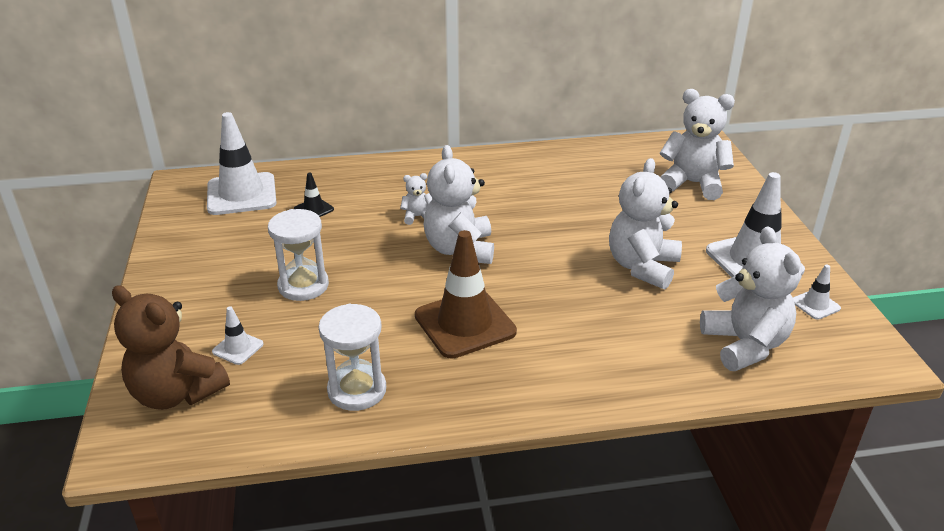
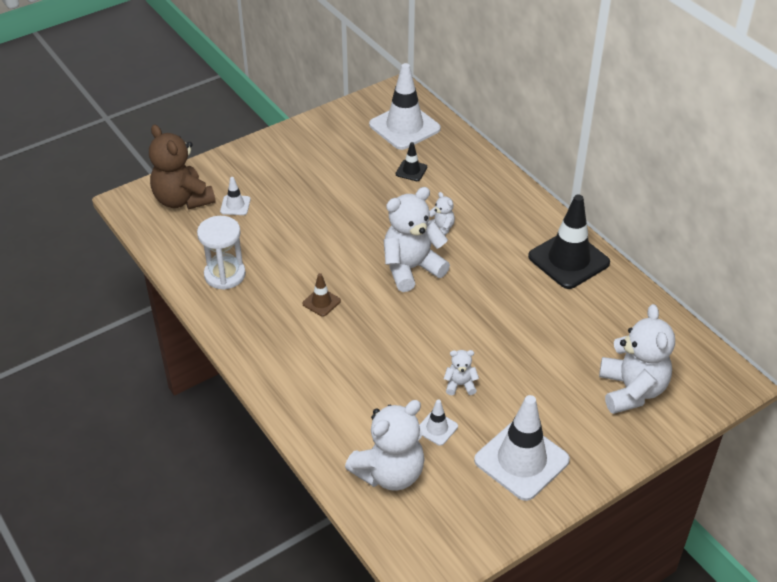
camera: 65 degrees right, 10 degrees up
brown teddy bear [112,285,230,410] -> brown teddy bear turned 45 degrees counterclockwise [149,125,215,209]
white hourglass [268,209,329,301] -> none
brown traffic cone [415,230,517,359] -> brown traffic cone [302,273,341,317], size x0.46
white teddy bear [609,158,682,289] -> white teddy bear [444,350,479,395], size x0.46
white traffic cone [793,265,841,320] -> white traffic cone moved to [419,399,458,446]
none -> black traffic cone [528,194,610,289]

